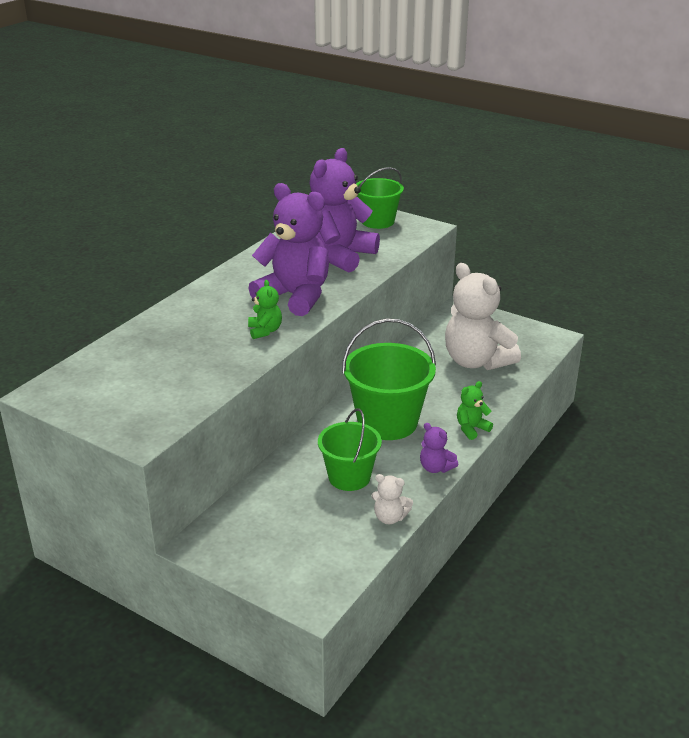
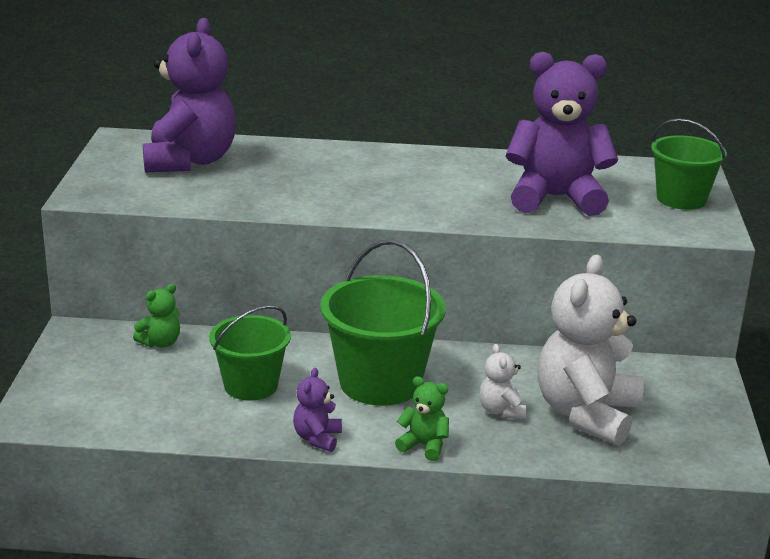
camera: 60 degrees right, 5 degrees down
green teddy bear [248,280,282,339] -> green teddy bear moved to [133,284,180,348]
purple teddy bear [249,183,329,316] -> purple teddy bear moved to [143,18,236,172]
white teddy bear [371,474,413,524] -> white teddy bear moved to [479,344,526,419]

